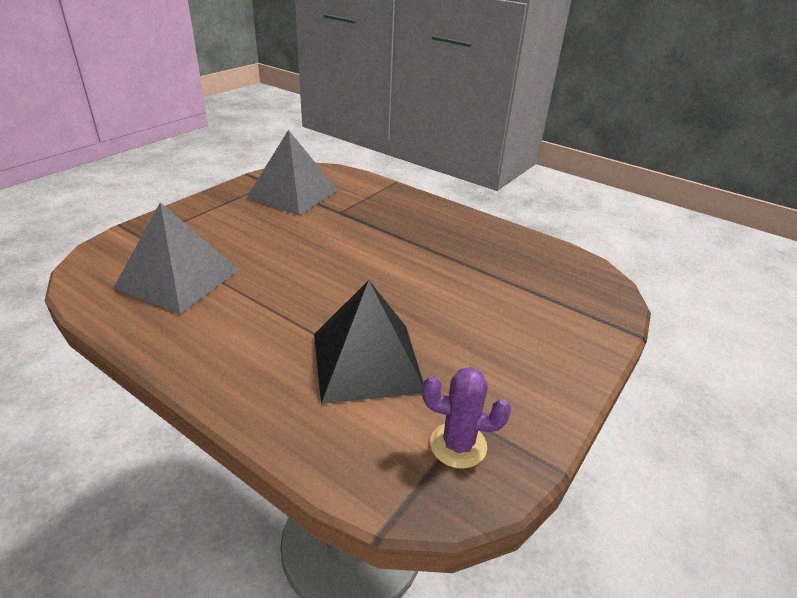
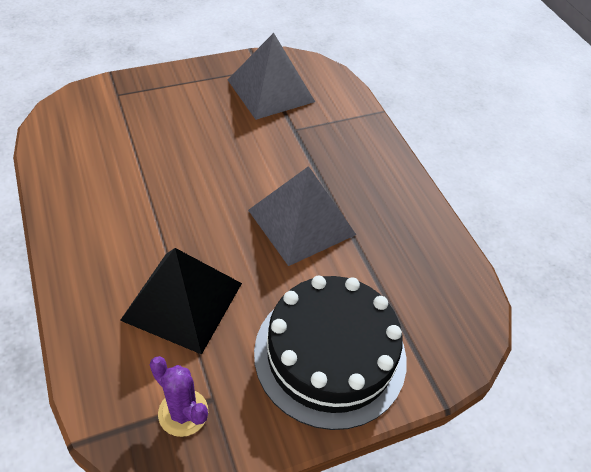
camera: 30 degrees right, 15 degrees up
grey pyramid [113,202,239,314] -> grey pyramid moved to [248,166,356,266]
none -> black cake [254,276,407,430]

